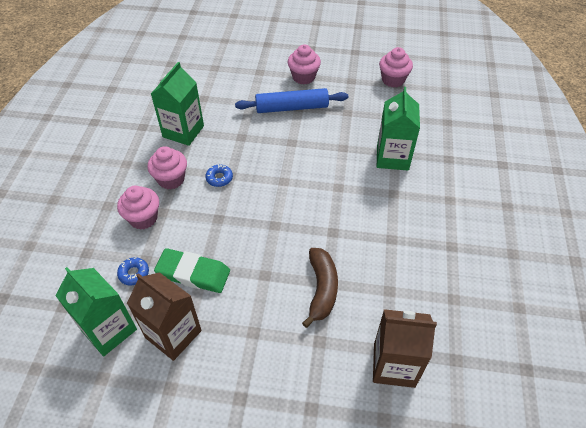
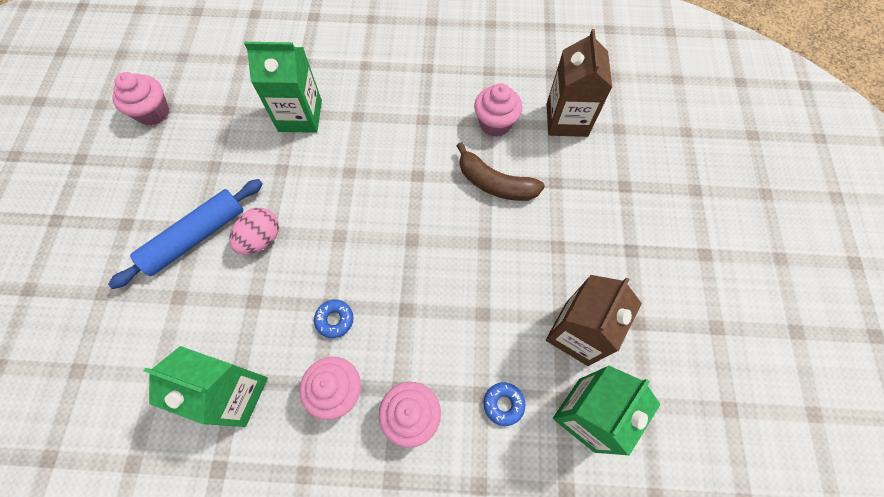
camera: 95 degrees left, 15 degrees up
green eraser [154,248,230,293] -> none
blue rolling pin [235,88,348,113] -> blue rolling pin turned 60 degrees clockwise [108,179,263,289]
pink cupcake [288,44,321,85] -> pink cupcake moved to [474,83,523,137]
brown banana [302,248,338,328] -> brown banana turned 150 degrees counterclockwise [457,142,545,201]
none -> pink egg [230,208,279,255]

